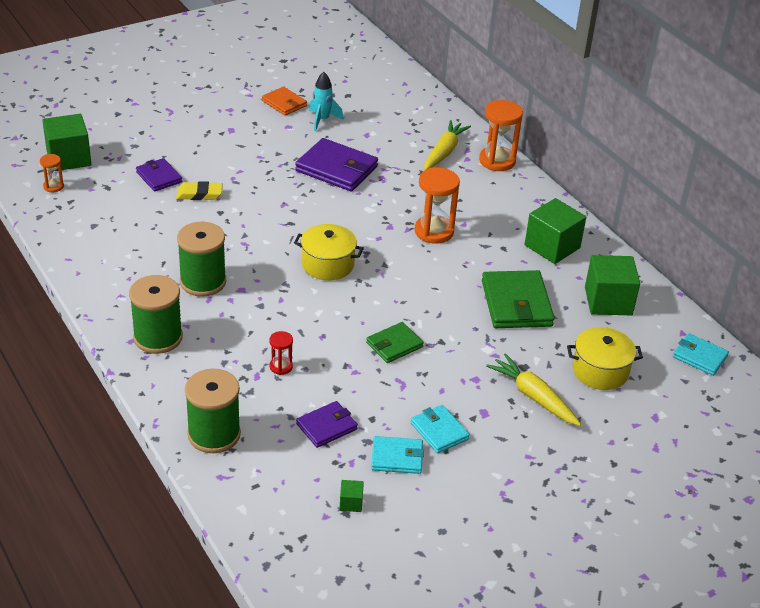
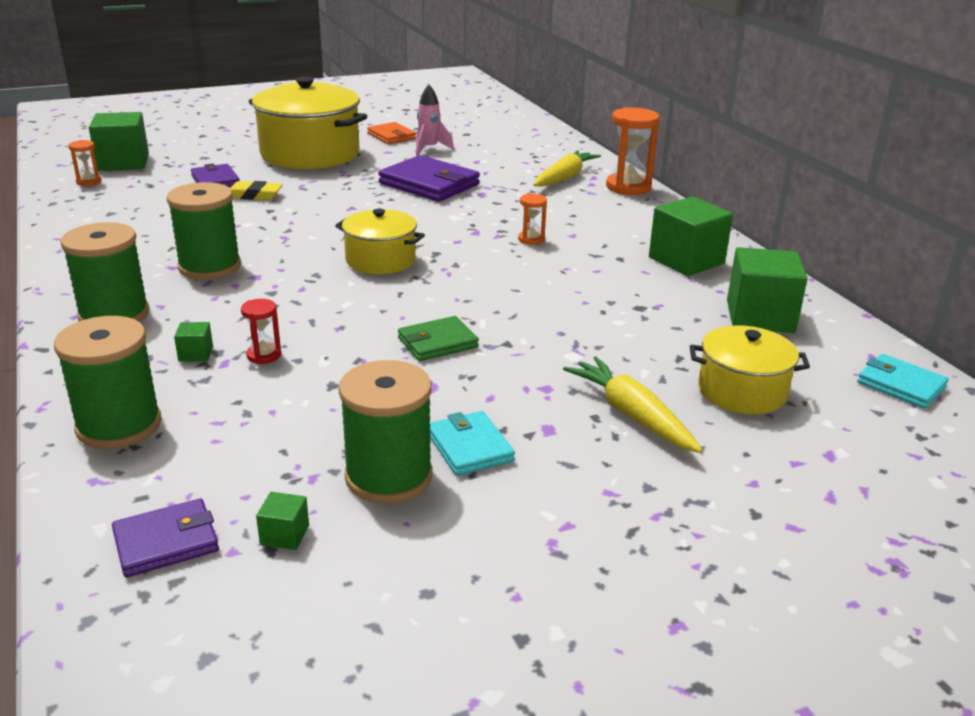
camera: 10 degrees right, 10 degrees down
purple wallet [296,401,358,448] -> purple wallet moved to [112,498,219,577]
turquoise rocket [309,72,343,131] -> pink rocket [416,84,454,156]
turquoise wallet [371,436,424,474] -> green spool [339,360,432,504]
orange hourglass [415,168,460,244] -> orange hourglass [518,193,547,245], size x0.52
green wallet [482,270,554,328] -> none
none -> green cube [174,322,213,362]
none -> yellow pot [249,77,367,169]

